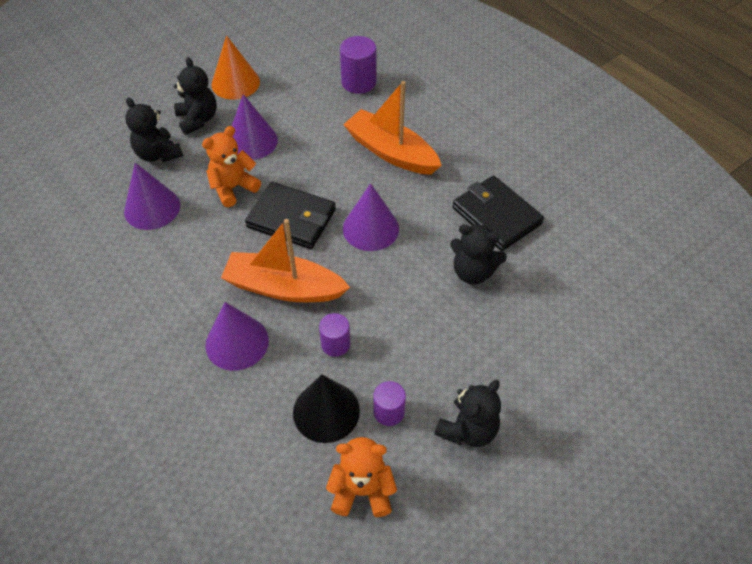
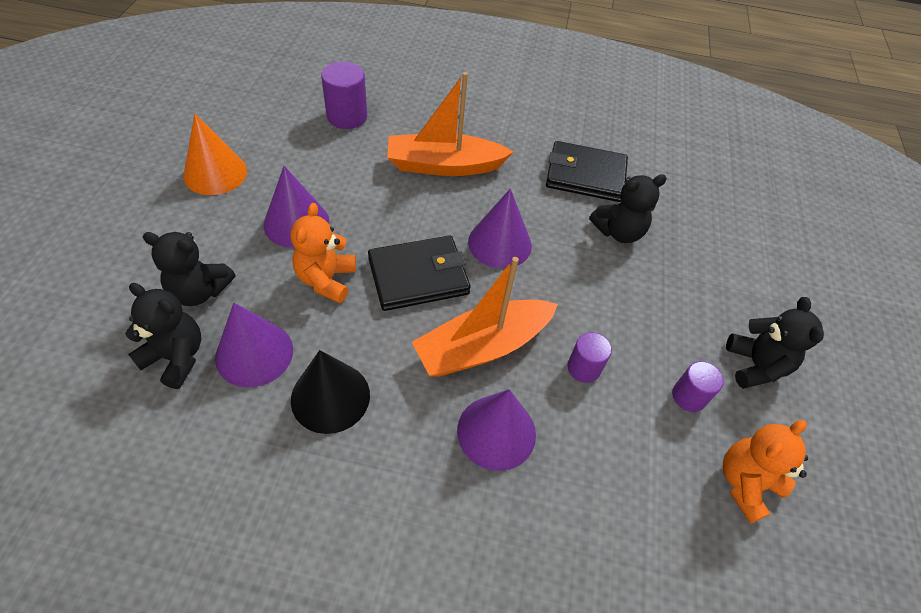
camera: 45 degrees left, 0 degrees up
black teddy bear [174,57,217,135] -> black teddy bear moved to [125,283,201,389]
black cone [293,374,360,443] -> black cone moved to [291,350,370,434]

